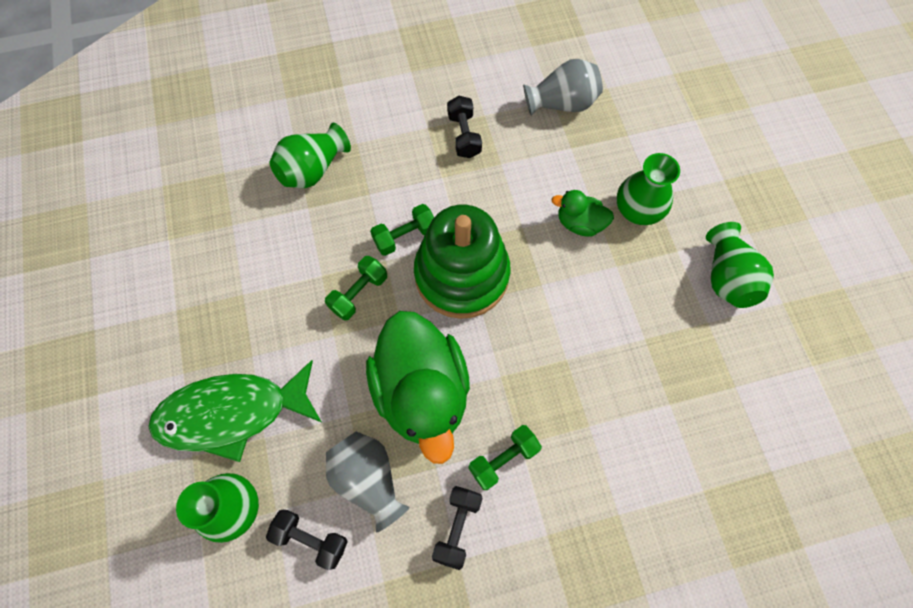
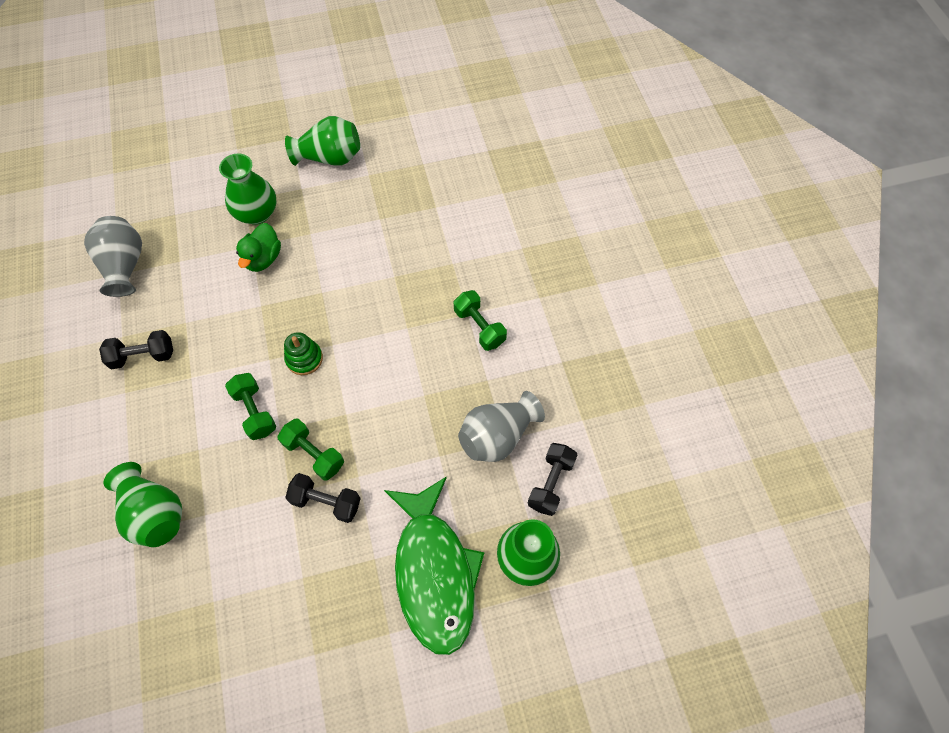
camera: 90 degrees left, 5 degrees down
green duck [366,311,470,464] -> none
green stacking toy [414,205,511,319] -> green stacking toy [284,332,323,375], size x0.40
black dumbbell [432,486,483,570] -> black dumbbell moved to [285,473,361,523]

